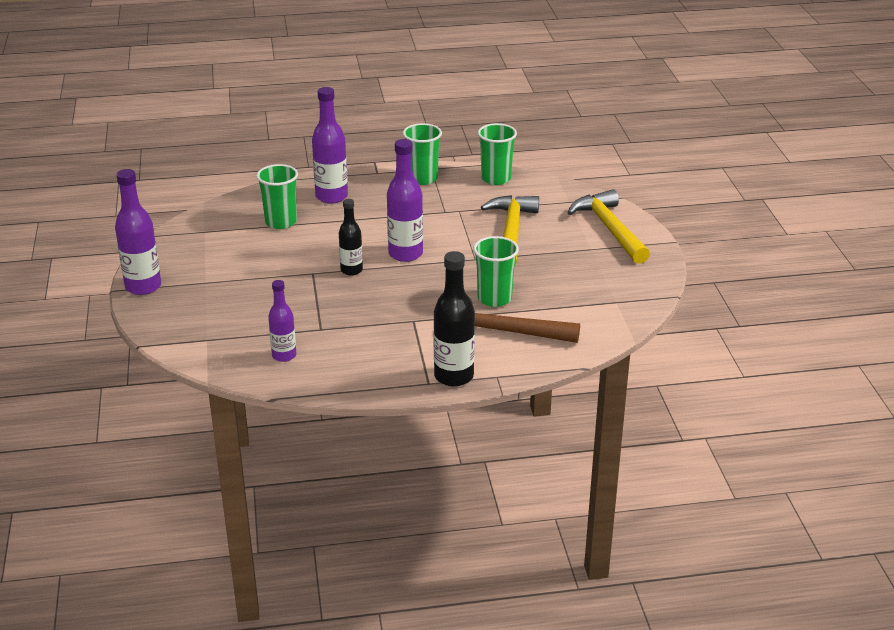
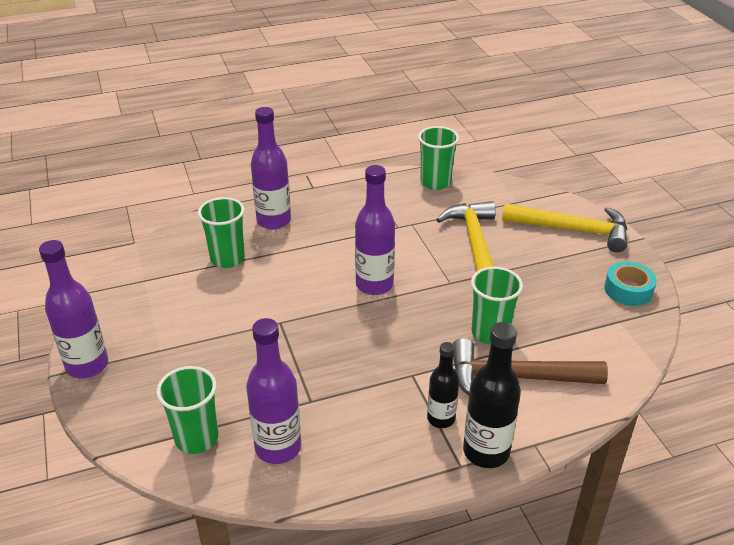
camera: 10 degrees left, 5 degrees up
purple bottle [268,280,296,362] -> purple bottle [246,318,301,464], size x1.59
black bottle [339,199,363,275] -> black bottle moved to [427,342,459,428]
green cup [403,123,442,185] -> green cup moved to [156,366,218,454]
yellow hammer [568,189,650,264] -> yellow hammer turned 135 degrees clockwise [502,203,627,252]
none -> turquoise tape [604,261,657,306]

